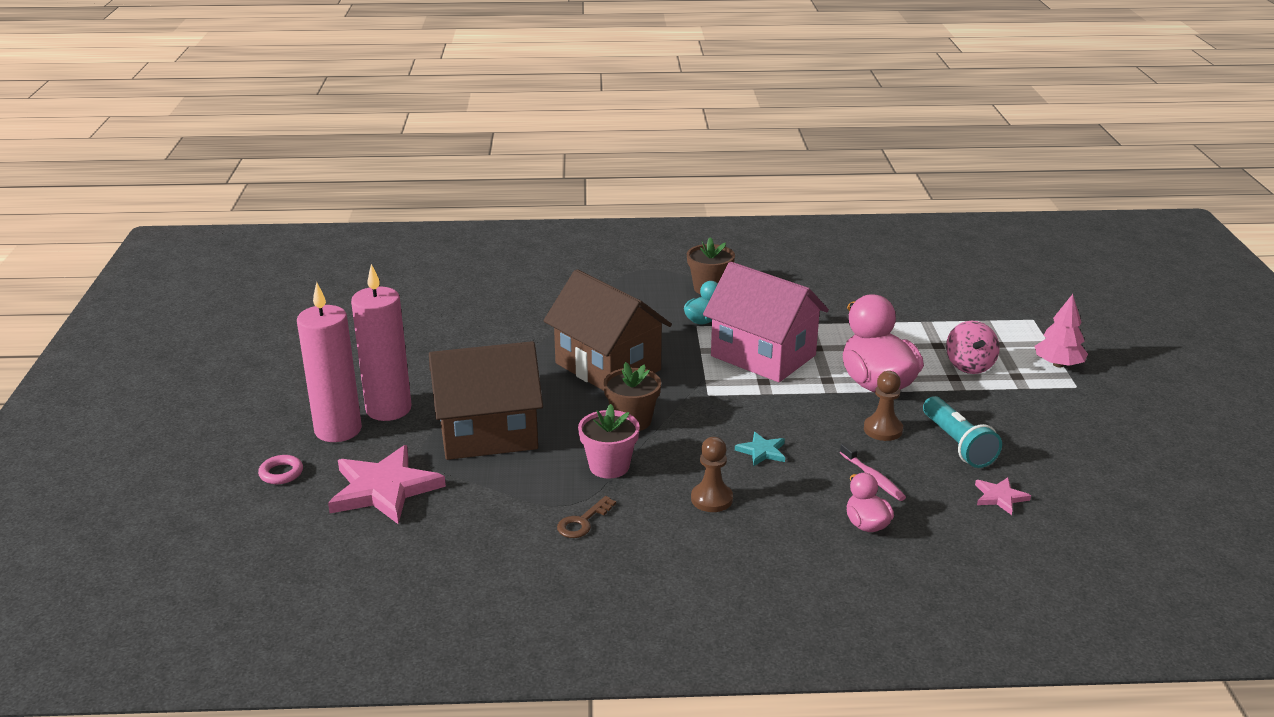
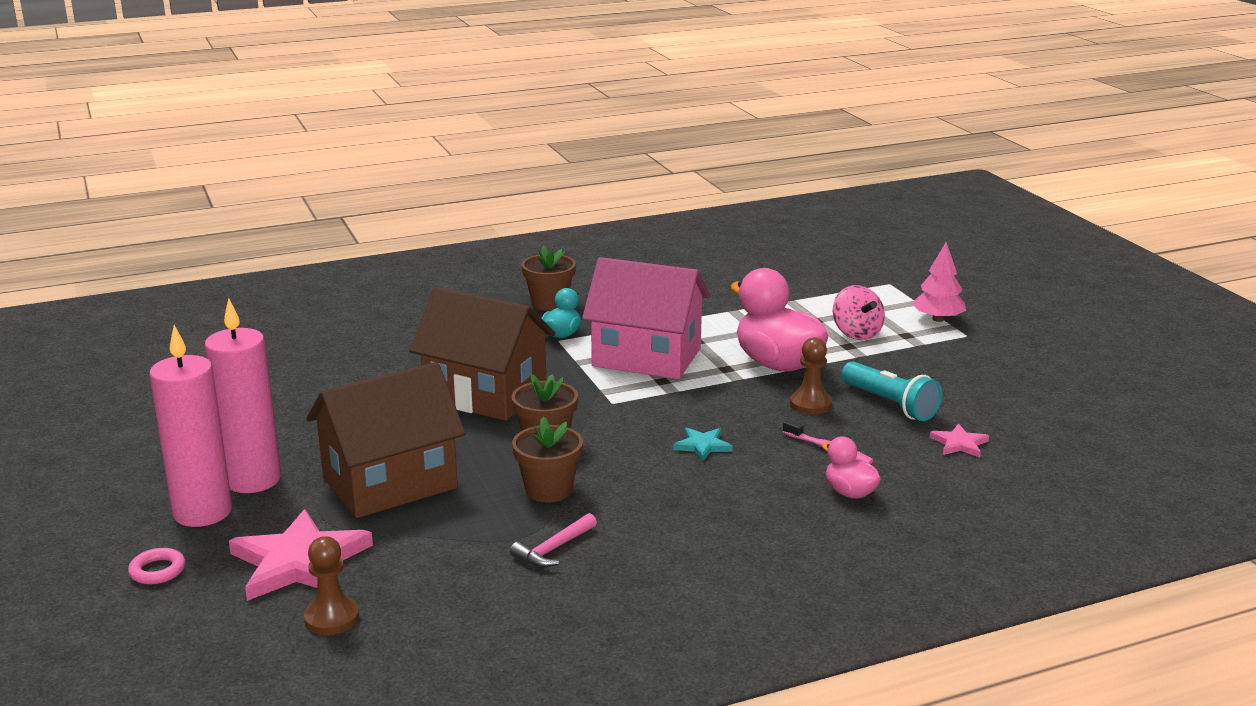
camera: 20 degrees left, 5 degrees down
brown key [557,496,616,538] -> pink hammer [510,513,597,567]
pink flower pot [578,404,640,479] -> brown flower pot [512,416,583,503]
brown pawn [691,437,733,512] -> brown pawn moved to [304,536,359,635]

